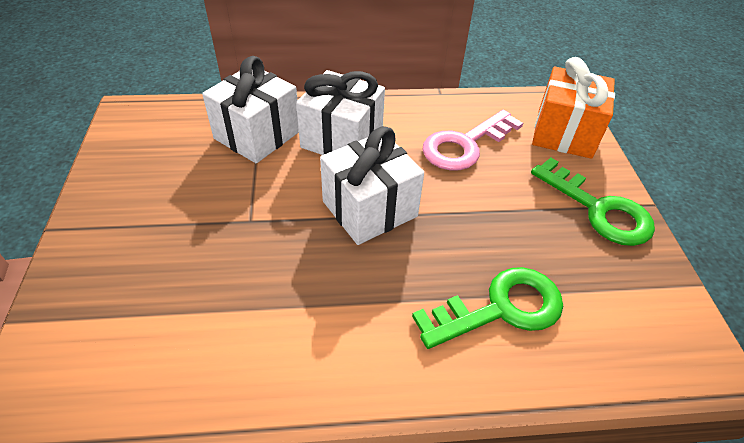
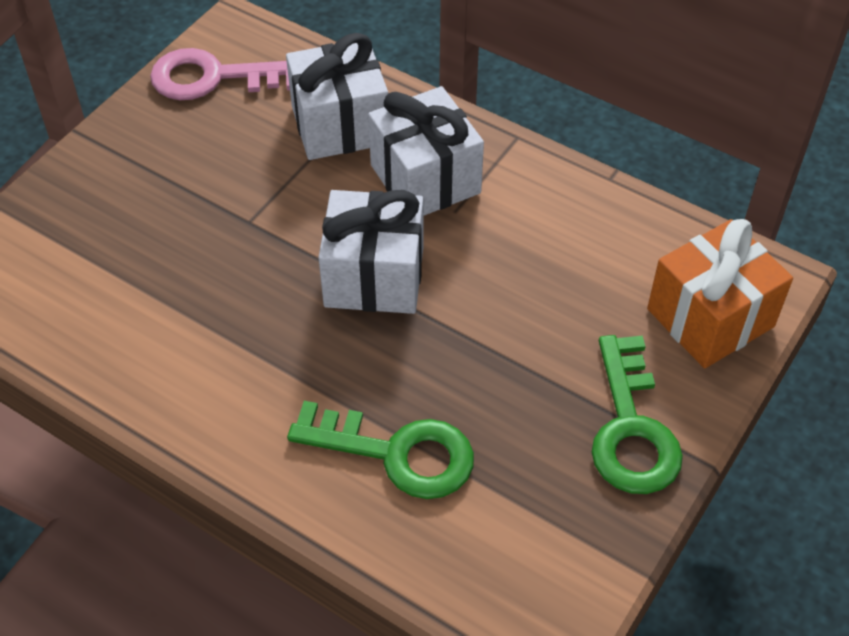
camera: 40 degrees right, 5 degrees up
pink key [423,110,523,170] -> pink key moved to [150,48,290,100]

